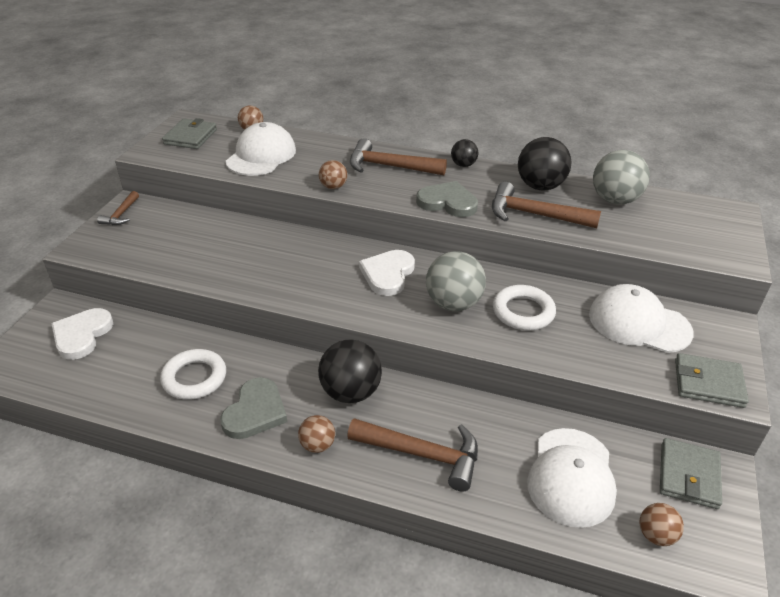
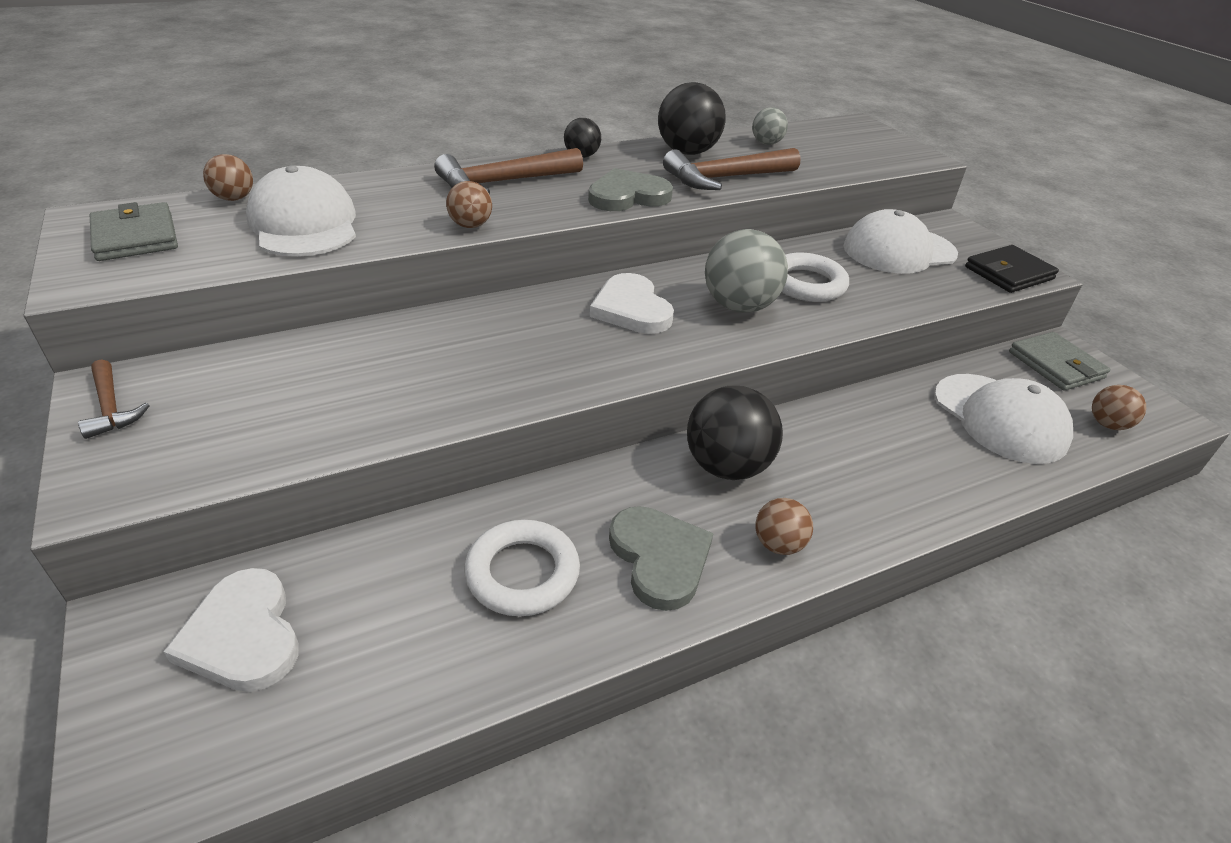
camera: 45 degrees left, 0 degrees up
brown hammer [347,418,478,492] -> none
grey ball [593,150,650,205] -> grey ball [752,107,788,145], size x0.55
grey wallet [675,353,749,408] -> black wallet [965,245,1059,293]

